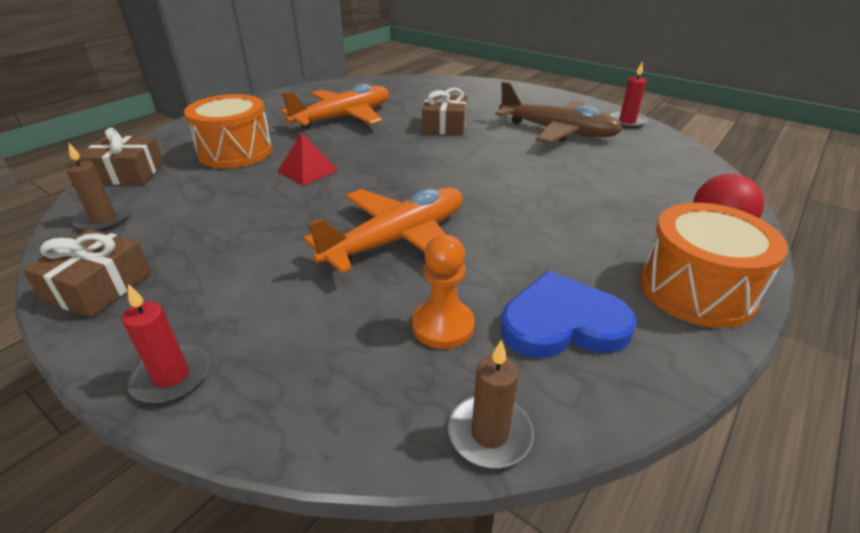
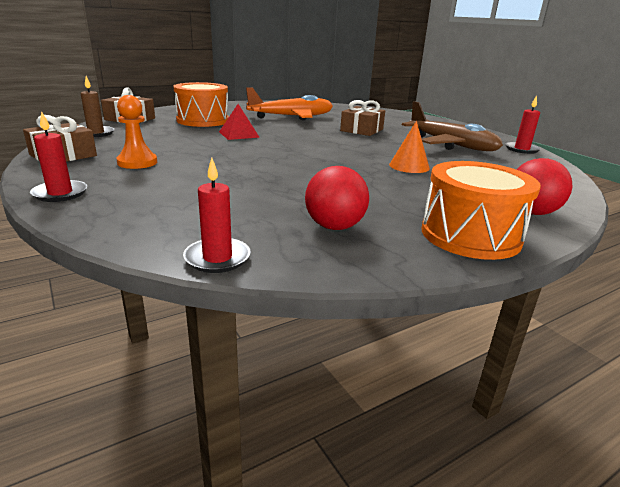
camera: 20 degrees right, 10 degrees down
orange plane [304,188,463,273] -> none
orange pawn [412,235,475,349] -> orange pawn moved to [116,95,157,169]
brown candle [448,339,534,468] -> red candle [183,157,251,273]
blue heart [501,271,637,358] -> red ball [305,166,369,230]
none -> orange cone [389,121,430,173]

